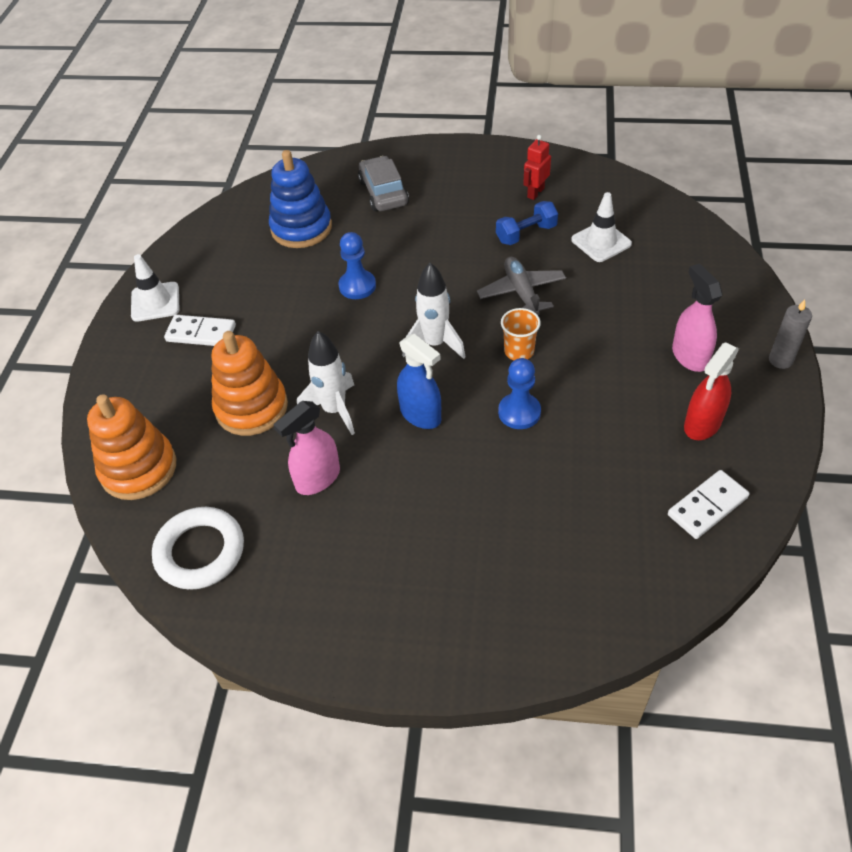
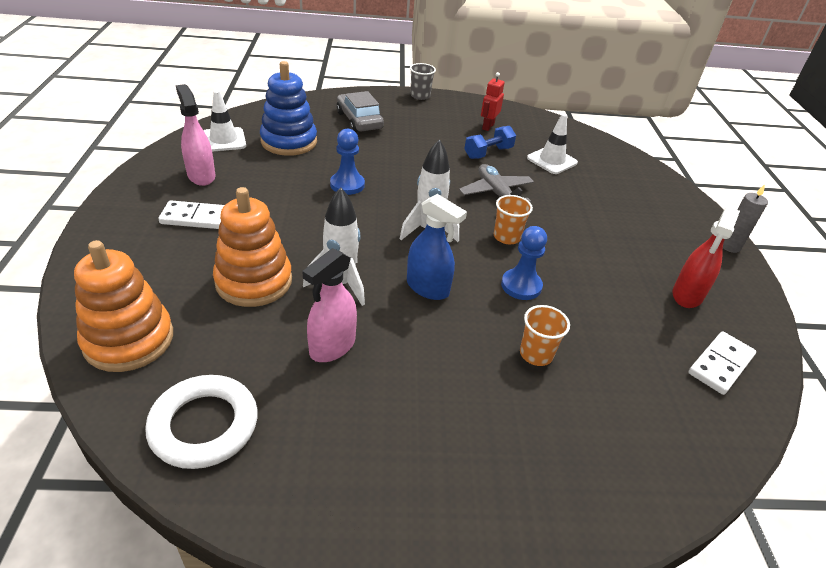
camera: 15 degrees left, 10 degrees down
white traffic cone [131,254,179,322] -> white traffic cone moved to [203,90,246,152]
pink spray bottle [672,264,722,372] -> pink spray bottle moved to [176,84,215,186]
none -> grey cup [410,63,436,100]
none -> orange cup [520,305,570,366]

